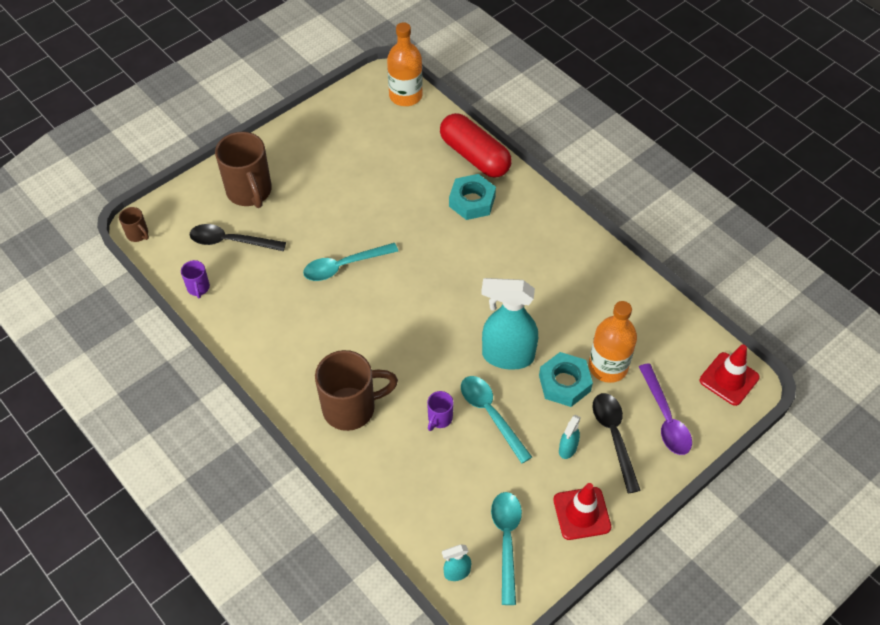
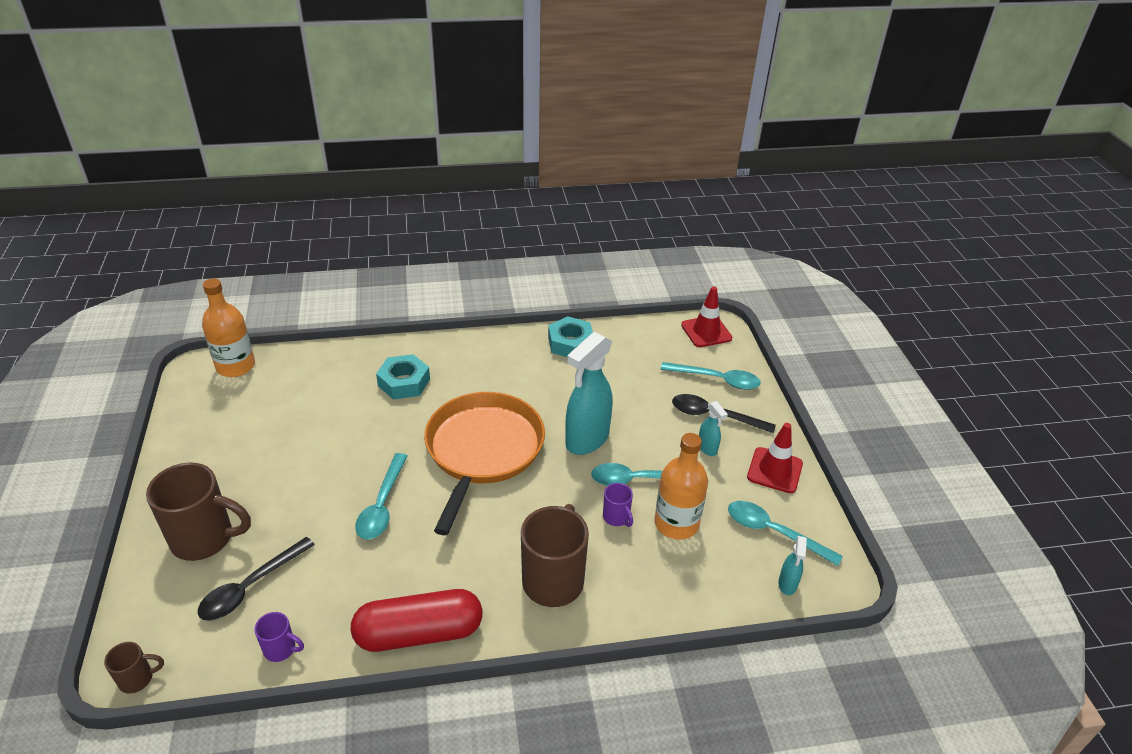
camera: 60 degrees left, 15 degrees down
red capsule [440,113,511,178] -> red capsule moved to [351,589,482,652]
turquoise nut [539,352,593,407] -> turquoise nut moved to [548,316,593,357]
orange bottle [589,301,637,383] -> orange bottle moved to [654,433,708,540]
purple spoon [639,363,692,455] -> turquoise spoon [661,362,761,390]
none -> orange pan [424,392,545,535]

